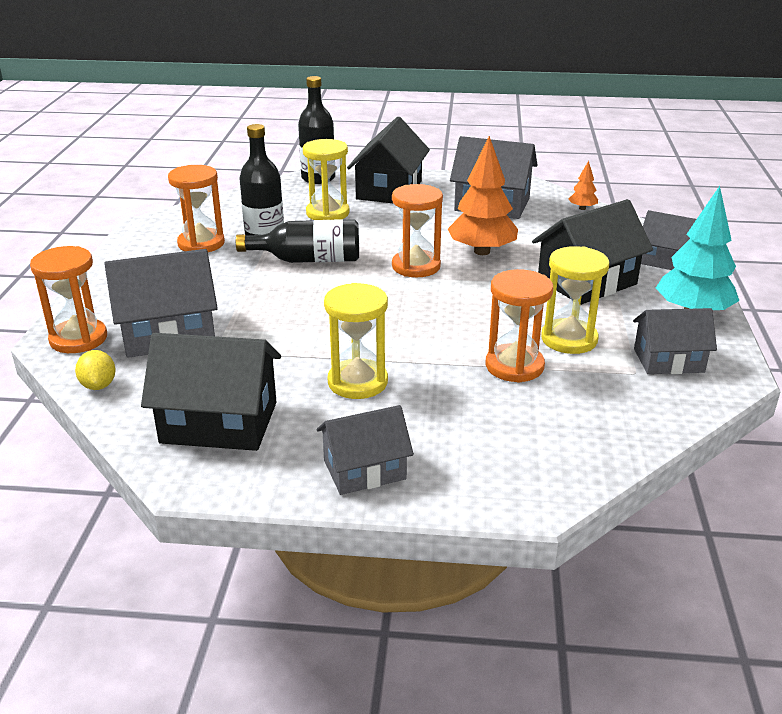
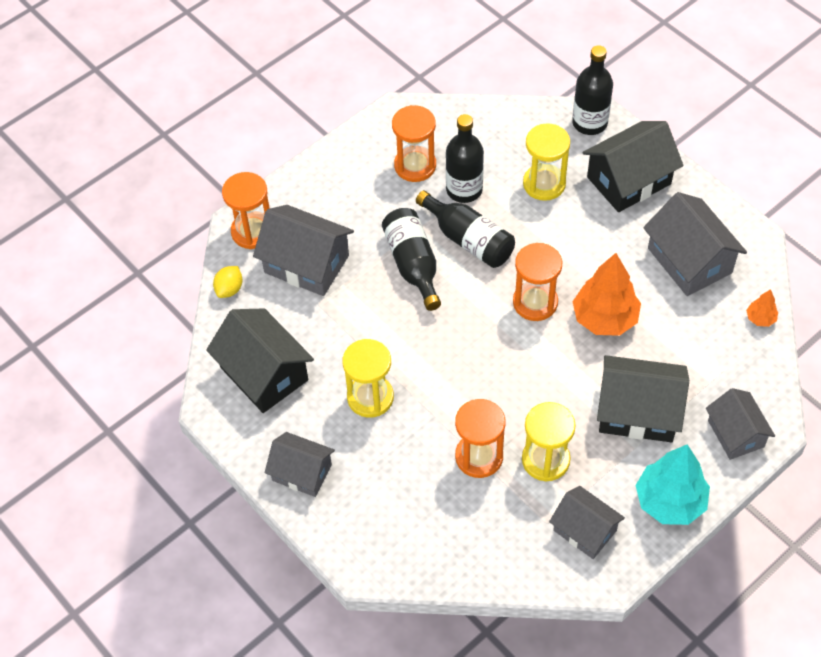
camera: 45 degrees right, 25 degrees up
none -> black bottle [382,208,441,311]

